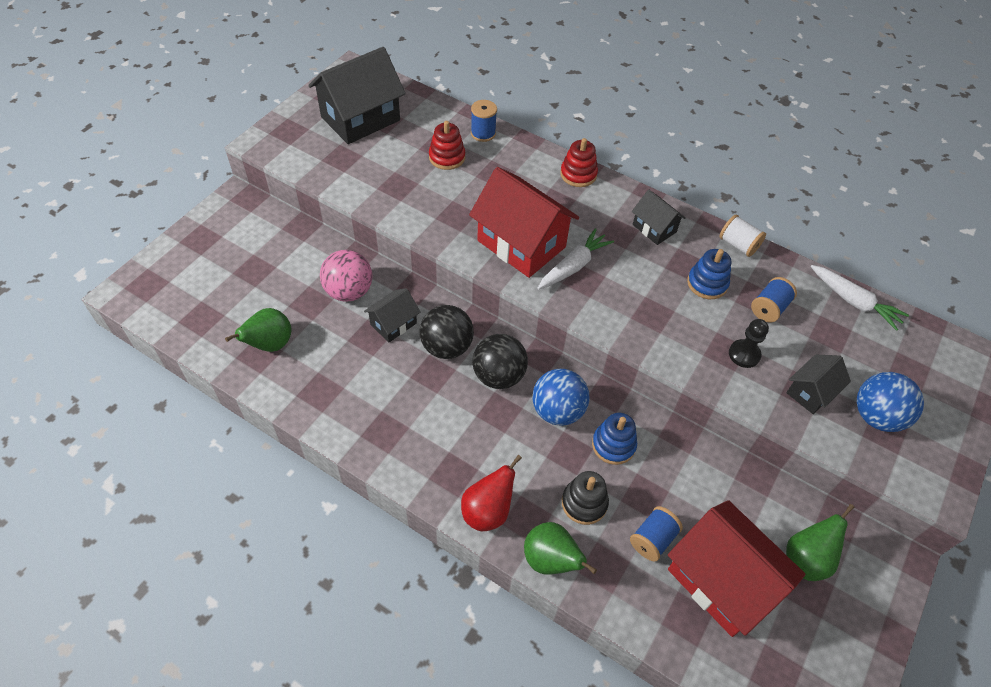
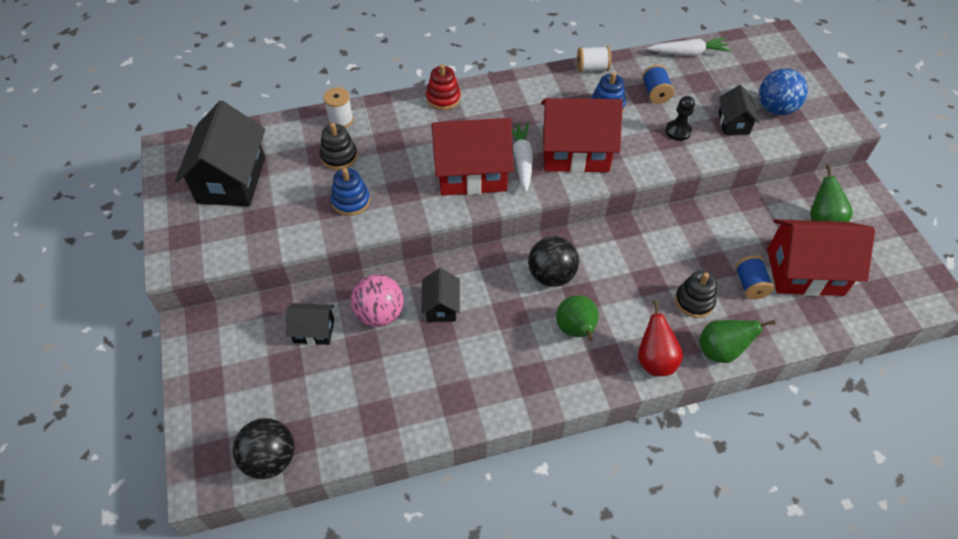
camera: 45 degrees left, 0 degrees up
green pear [225,308,291,352] -> green pear moved to [556,295,599,341]
black ball [419,305,474,359] -> black ball moved to [233,418,295,479]
red stacking toy [429,121,465,170] -> black stacking toy [320,123,358,170]
blue spool [471,100,497,142] -> white spool [323,88,353,128]
blue ball [533,369,590,426] -> none
blue stacking toy [592,413,637,465] -> blue stacking toy moved to [331,168,370,216]
black house [632,190,686,245] -> black house moved to [286,303,334,345]
none -> red house [541,98,623,173]

